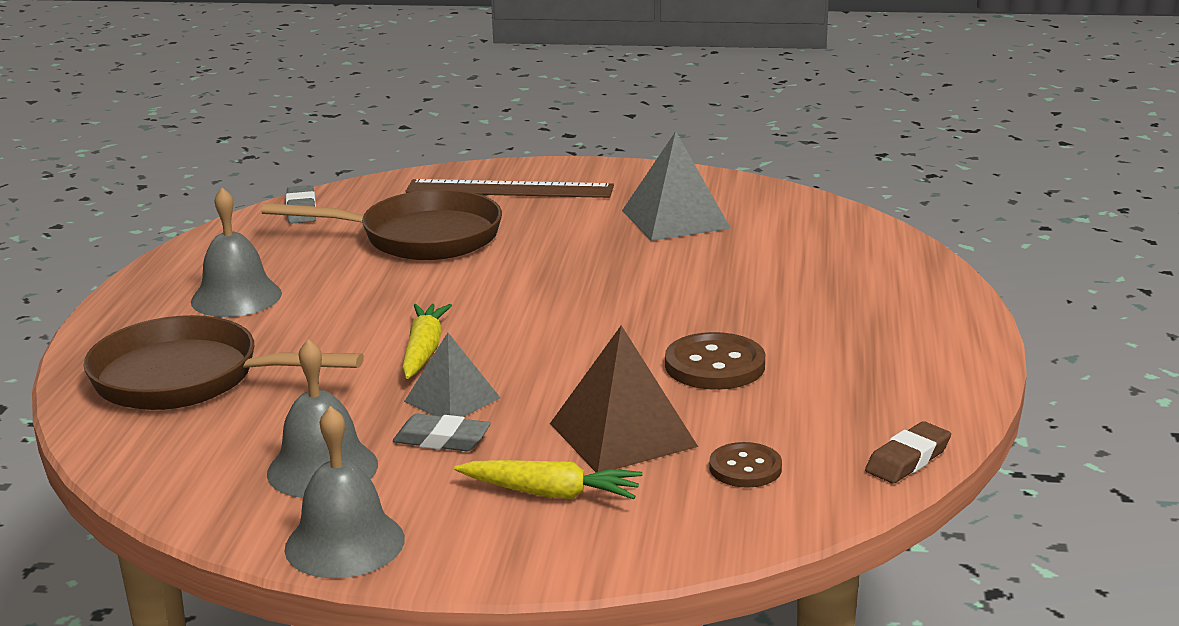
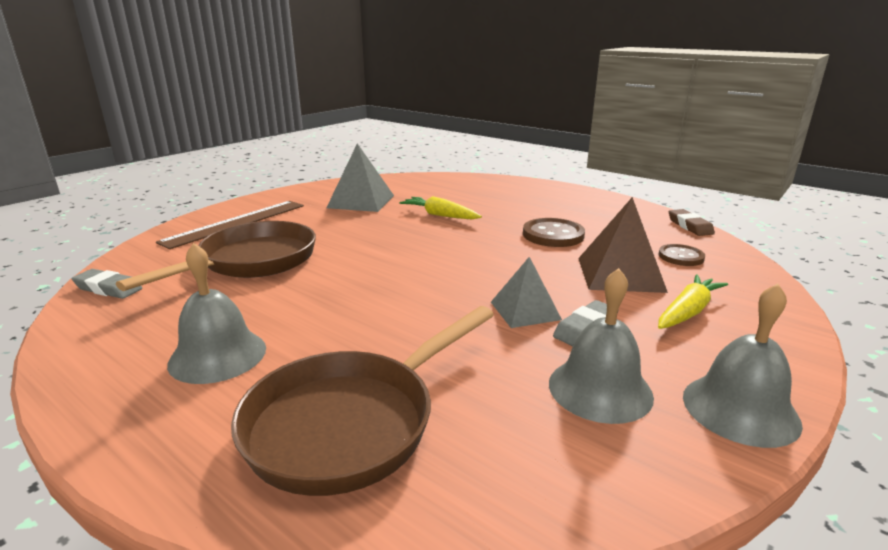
camera: 60 degrees left, 0 degrees up
yellow carrot [402,304,452,379] -> yellow carrot moved to [399,196,482,219]

